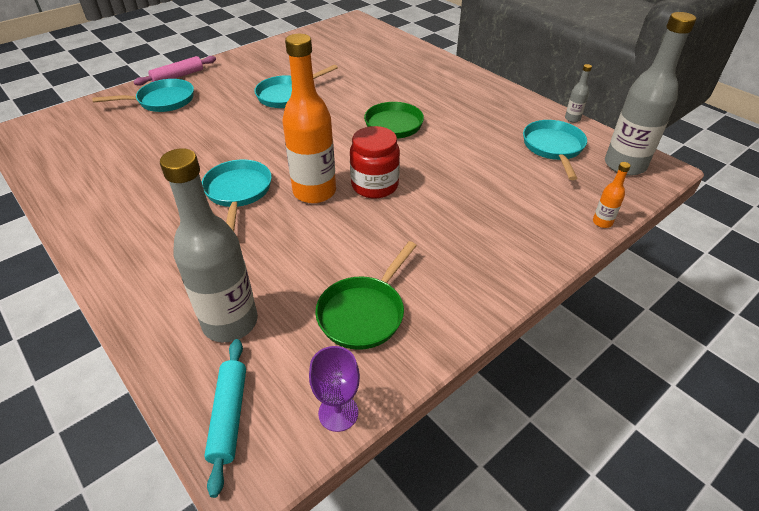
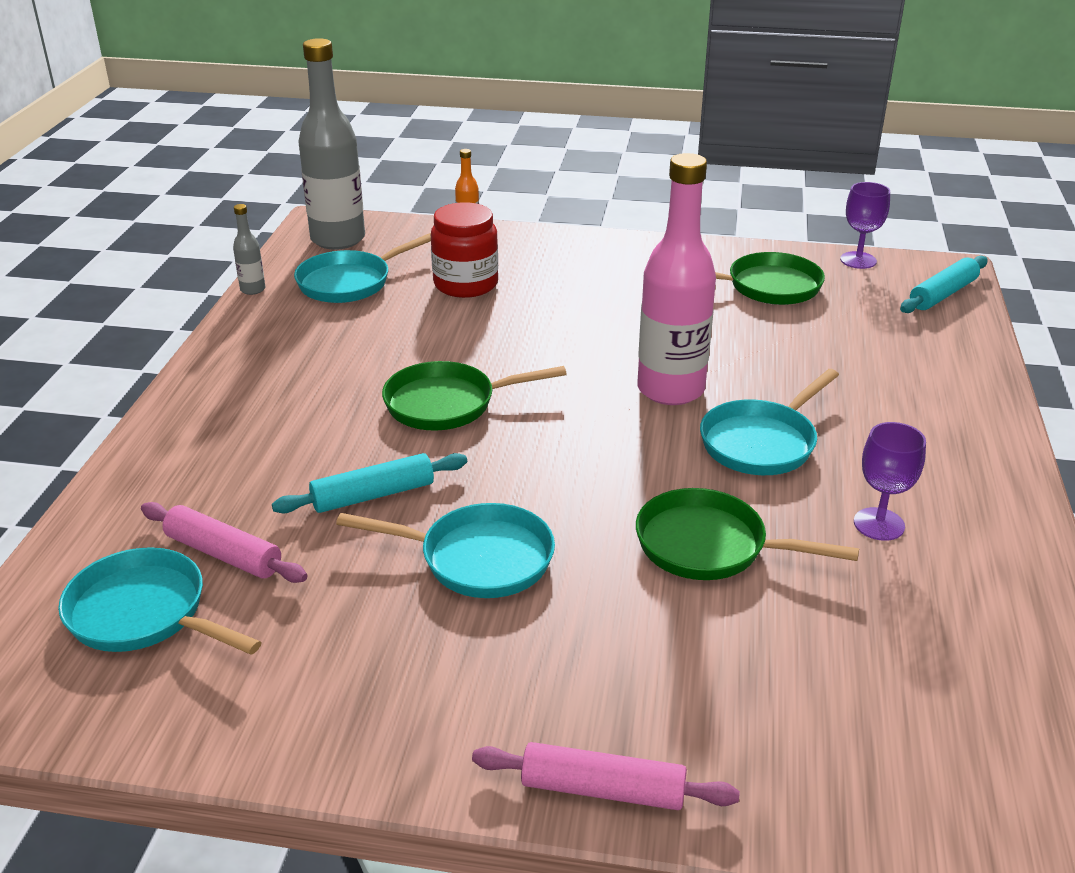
camera: 130 degrees left, 10 degrees down
turquoise pan [92,79,194,112] -> turquoise pan moved to [58,547,262,655]
grey bottle [160,148,258,342] -> none
orange bottle [283,34,336,204] -> pink bottle [637,153,716,405]
red jar [350,126,400,198] -> red jar moved to [431,202,498,298]
none -> pink rolling pin [141,502,308,583]
none -> turquoise rolling pin [272,453,467,513]
none -> green pan [636,488,859,580]
none -> purple goblet [854,422,926,541]

